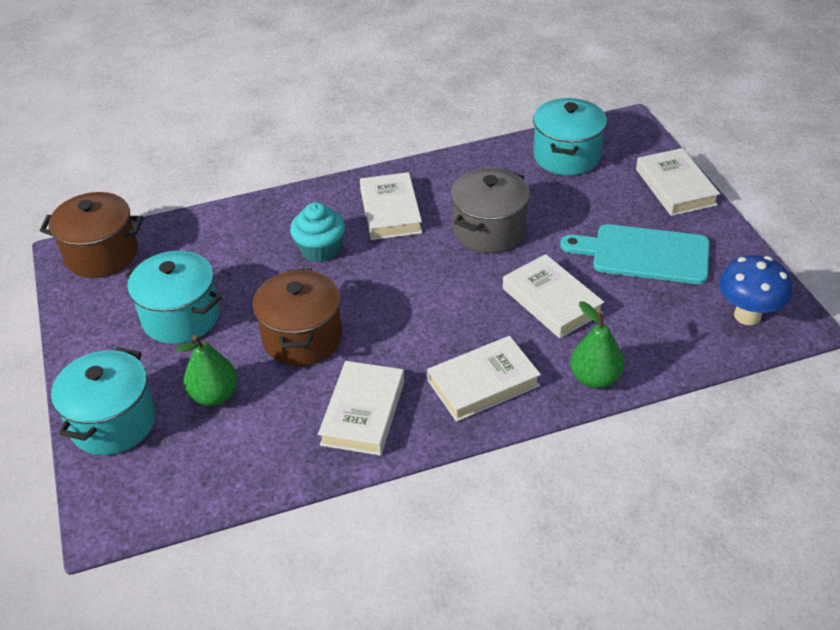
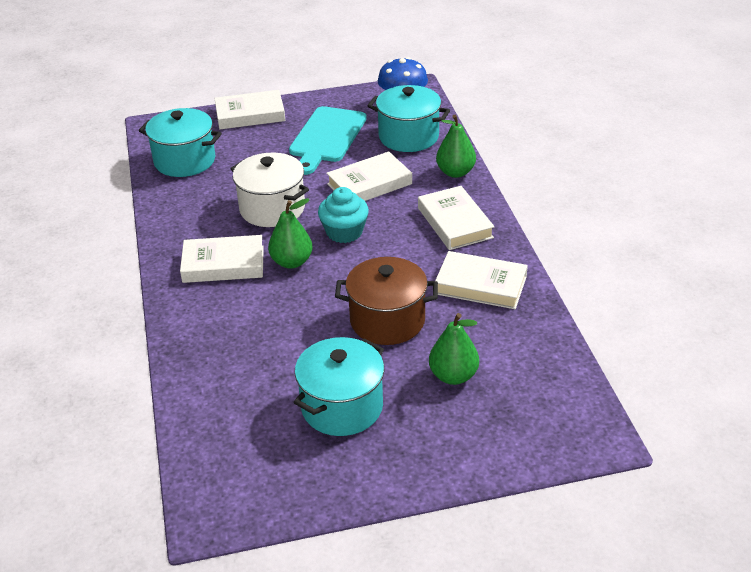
camera: 85 degrees left, 5 degrees down
brown pot [40,192,143,278] -> none
turquoise pot [51,347,156,455] -> turquoise pot moved to [367,85,450,152]
turquoise cupcake [290,202,345,262] -> turquoise cupcake moved to [318,187,369,243]
grey pot [450,168,530,253] -> white pot [230,153,309,227]
none -> green pear [268,198,313,269]

